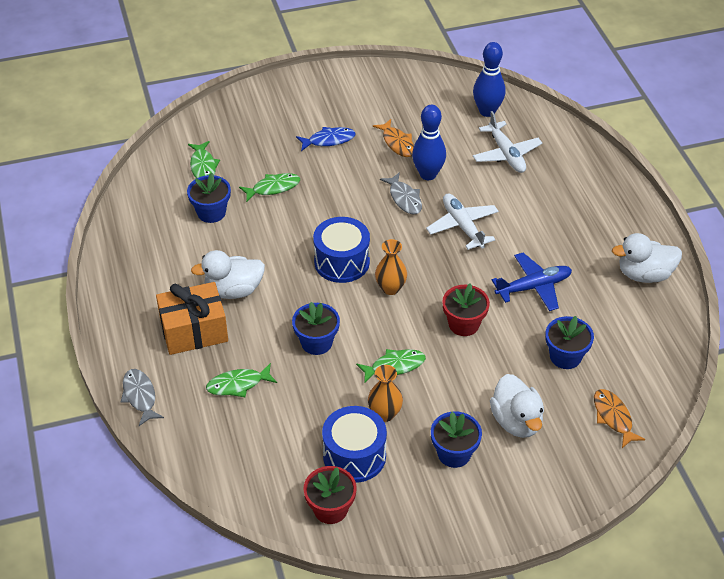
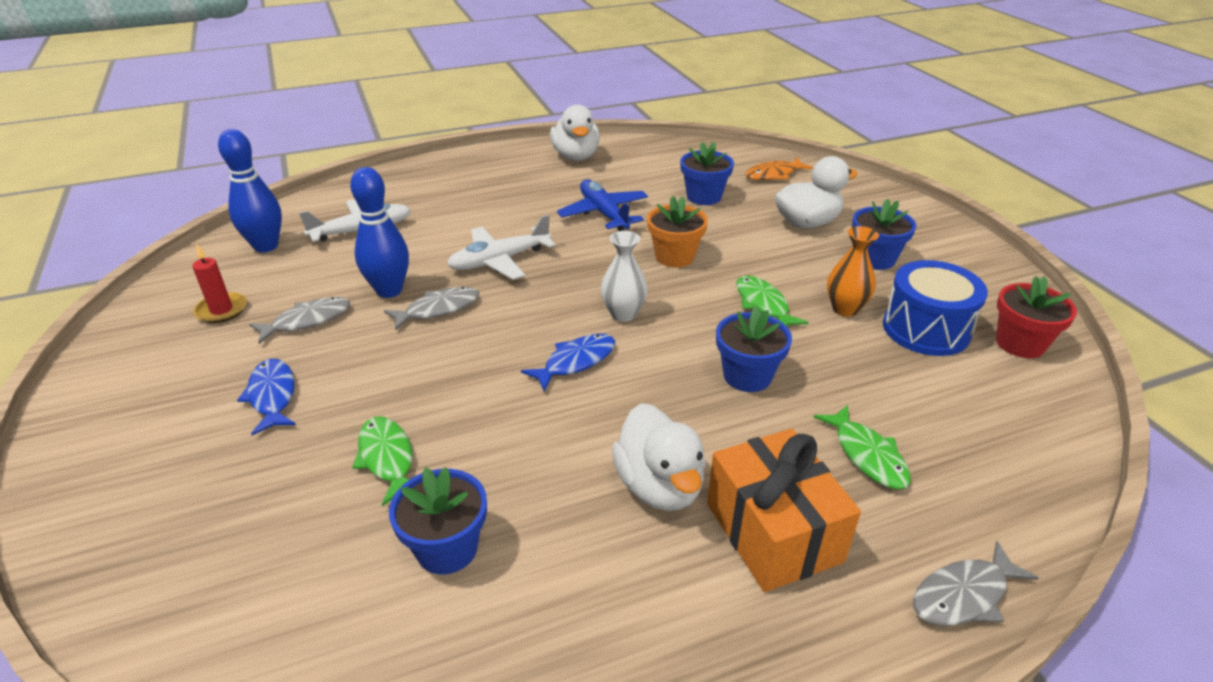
camera: 95 degrees left, 10 degrees down
green fish [188,141,220,178] -> none
blue drum [313,217,370,283] -> blue fish [521,334,615,391]
orange fish [373,119,414,157] -> grey fish [249,297,350,344]
orange vase [375,239,407,295] -> white vase [601,231,648,322]
red flower pot [442,283,490,336] -> orange flower pot [647,196,708,267]
none -> red candle [192,243,247,323]

